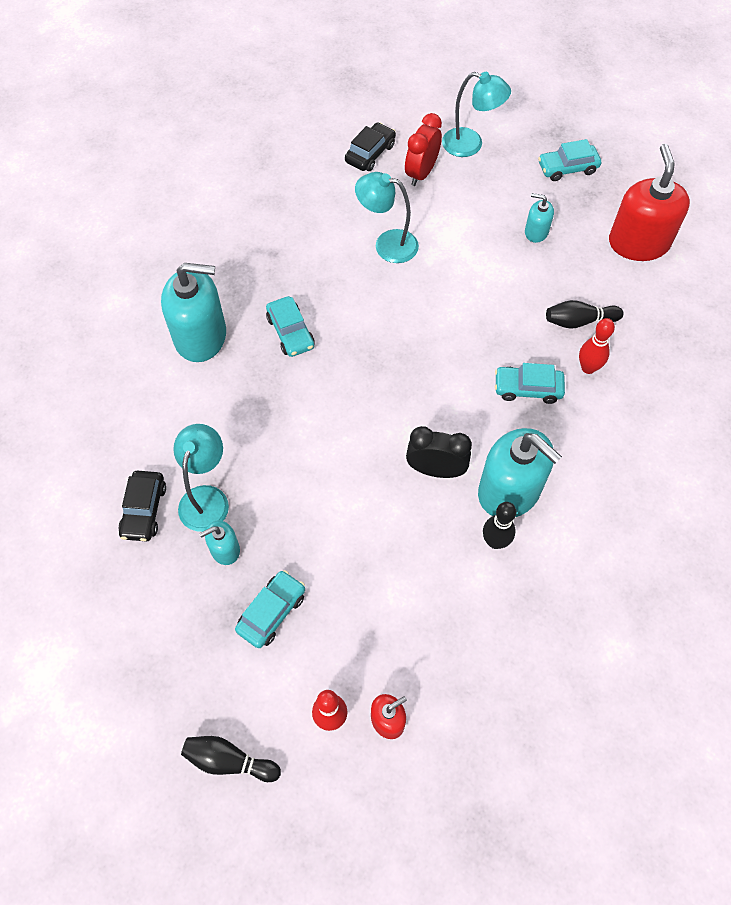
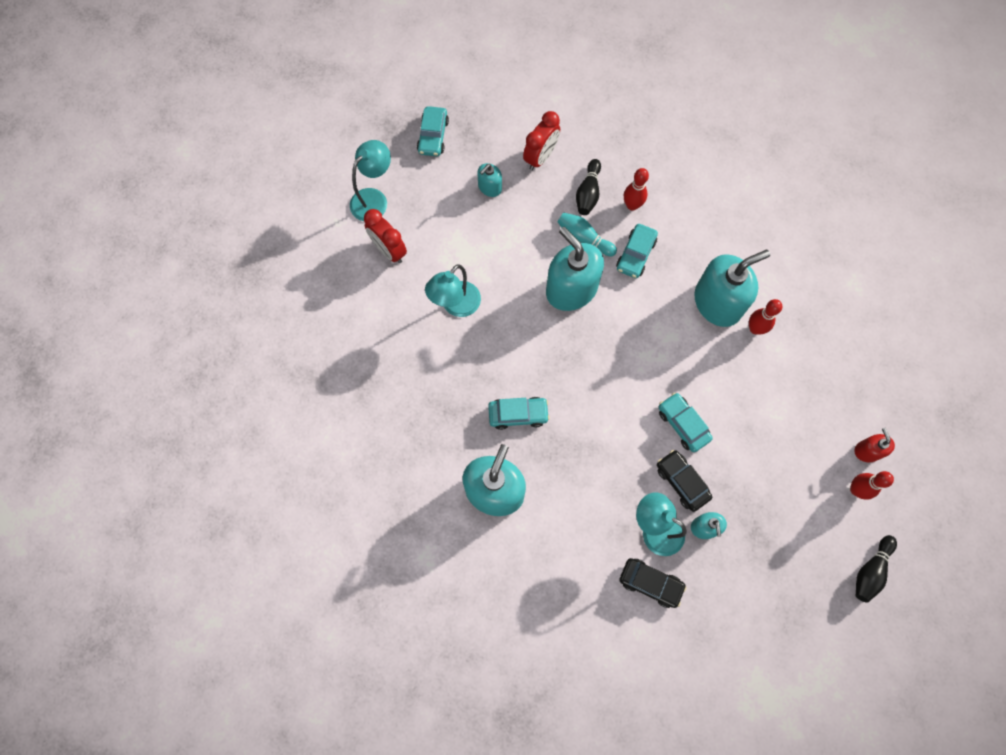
camera: 70 degrees left, 10 degrees up
turquoise car [235,570,305,648] -> turquoise car moved to [659,393,713,452]
black car [345,122,396,171] -> black car moved to [657,450,712,512]
black clock [406,426,472,478] -> none
black bowling pin [483,502,517,549] -> red bowling pin [749,299,782,334]
red soap dispenser [609,144,690,261] -> none
none -> red clock [523,111,560,170]
none -> turquoise soap dispenser [546,227,604,311]
none -> turquoise bowling pin [558,212,617,256]

